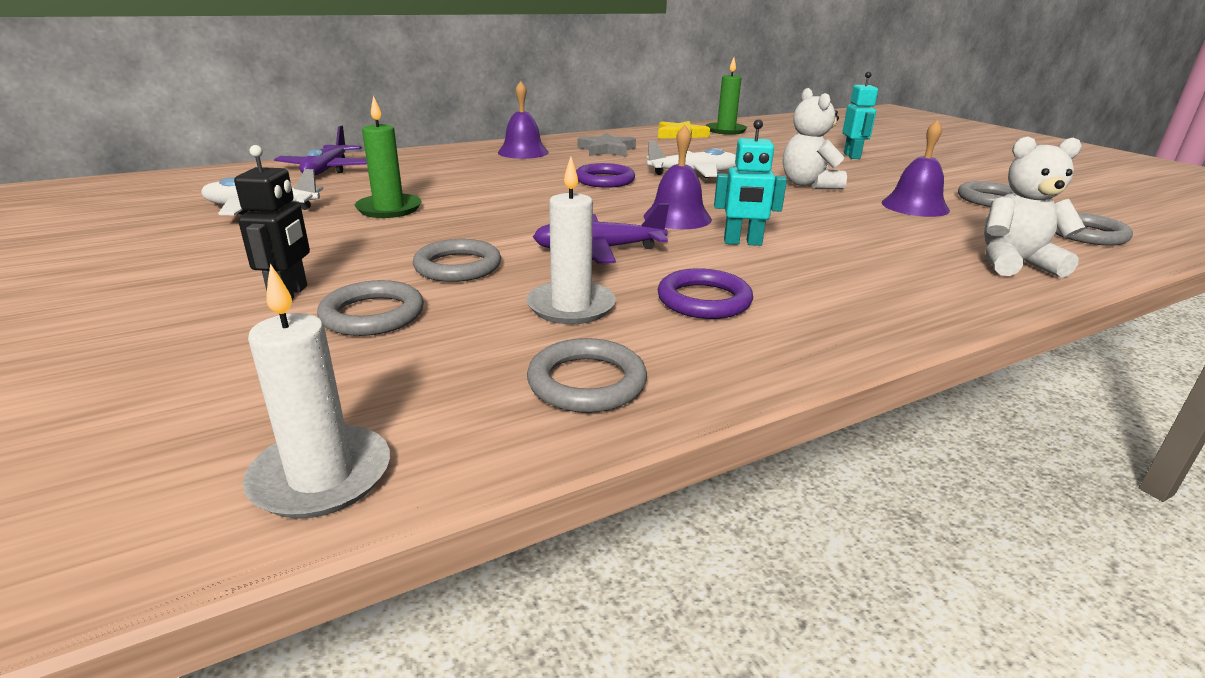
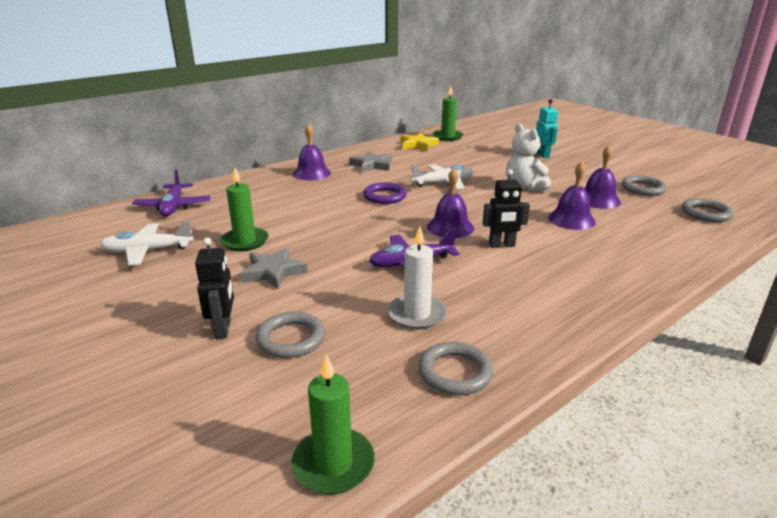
camera: 10 degrees left, 0 degrees up
white candle [243,264,390,519] -> green candle [291,354,375,494]
grey ring [413,239,501,282] -> none
purple ring [658,268,753,319] -> none
turquoise robot [714,119,787,246] -> black robot [483,169,530,248]
white teddy bear [984,136,1085,277] -> none
none -> grey star [240,248,308,289]
none -> purple bell [548,162,596,230]

